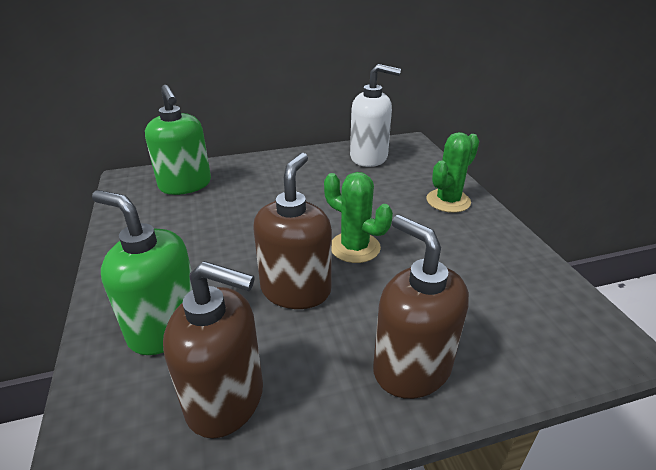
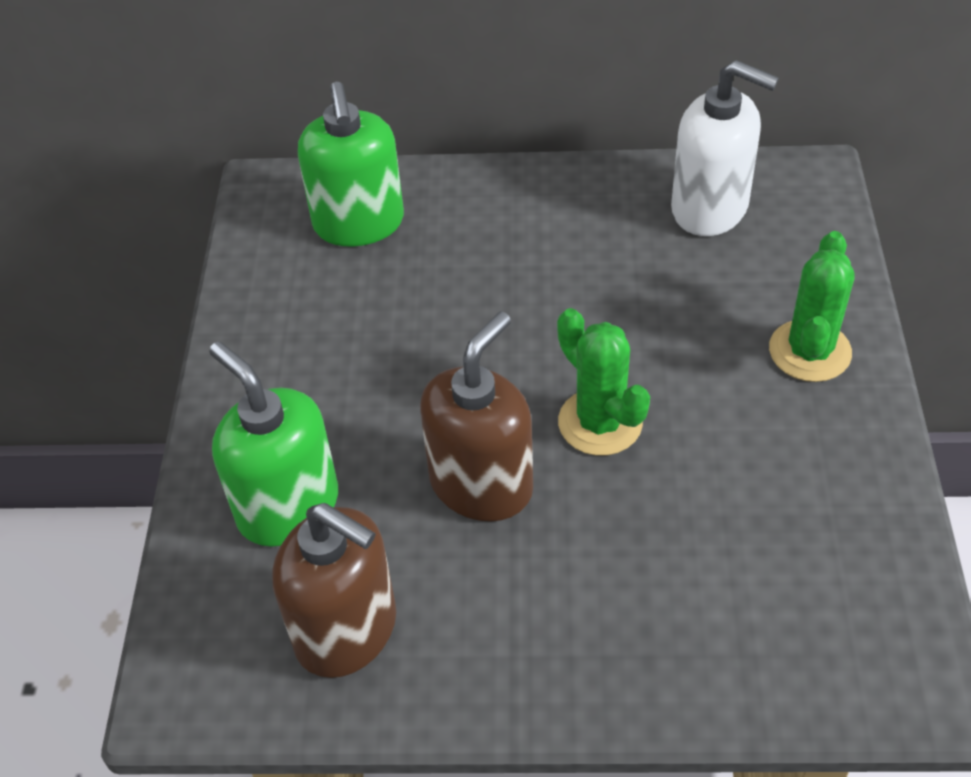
camera: 20 degrees right, 15 degrees up
brown soap dispenser [373,215,469,399] -> none
green cactus [426,132,479,213] -> green cactus turned 45 degrees counterclockwise [769,231,855,382]

